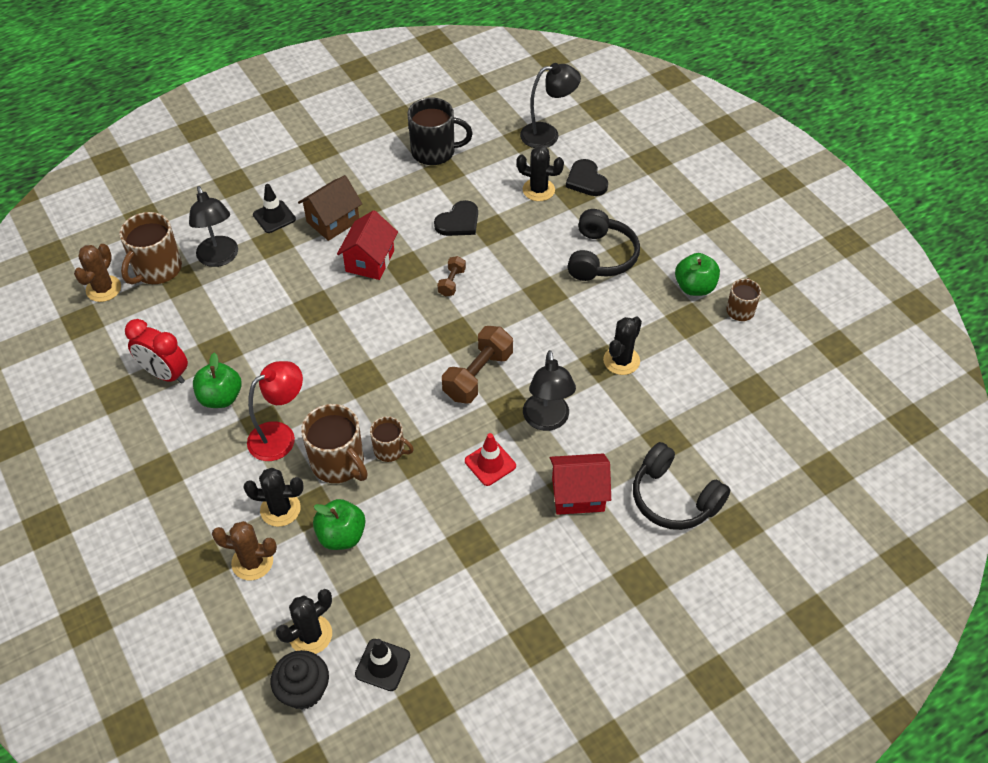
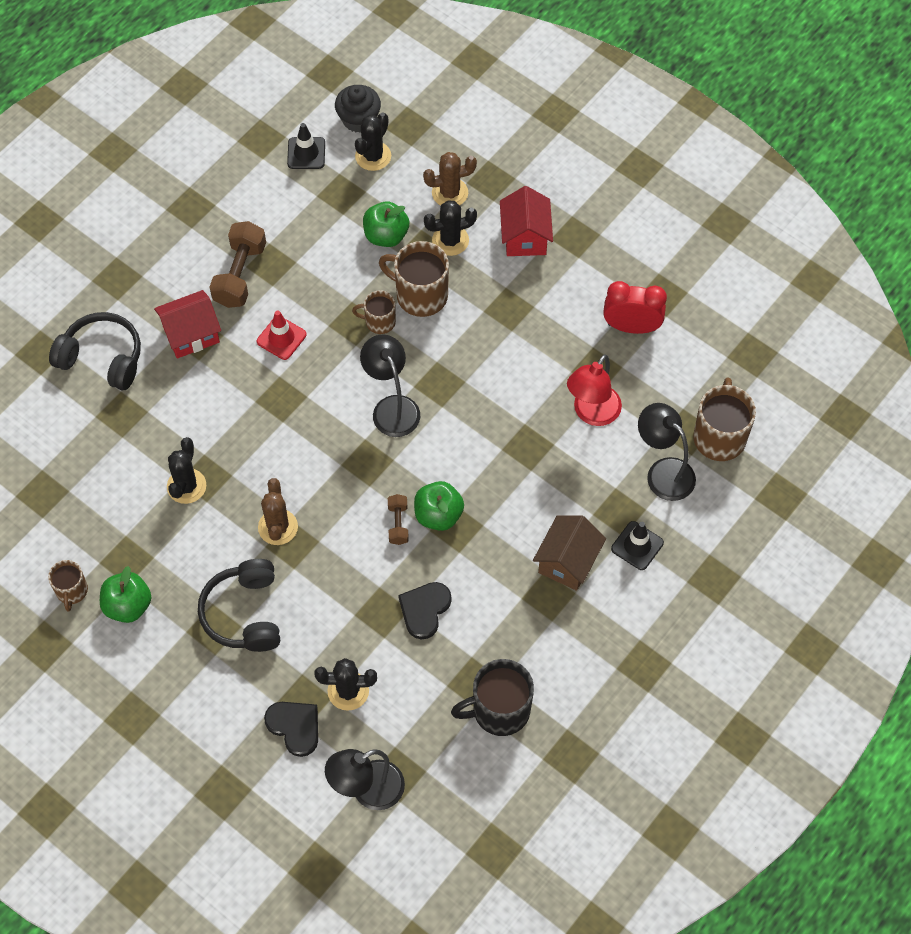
camera: 160 degrees right, 10 degrees up
brown cactus [74,244,121,302] -> brown cactus moved to [258,478,298,545]
green apple [193,353,242,408] -> green apple moved to [414,481,464,531]
red lamp [247,361,303,461] -> red lamp moved to [567,354,622,426]
red house [337,210,398,280] -> red house moved to [500,186,553,256]
brown dumbbell [442,326,513,404] -> brown dumbbell moved to [210,221,266,308]
black lamp [523,350,576,431] -> black lamp moved to [360,335,420,437]

